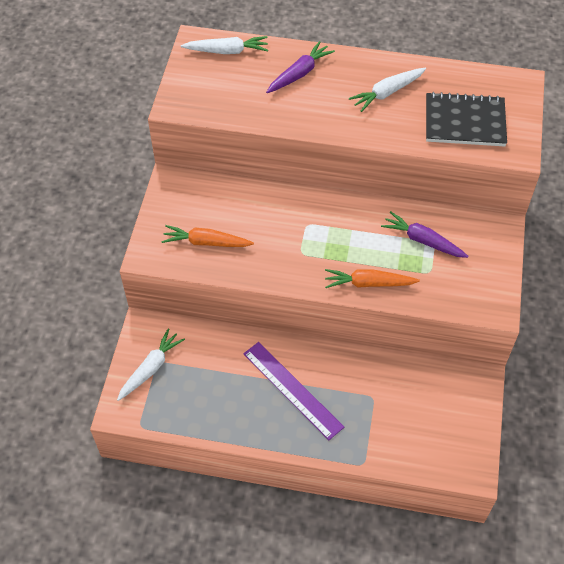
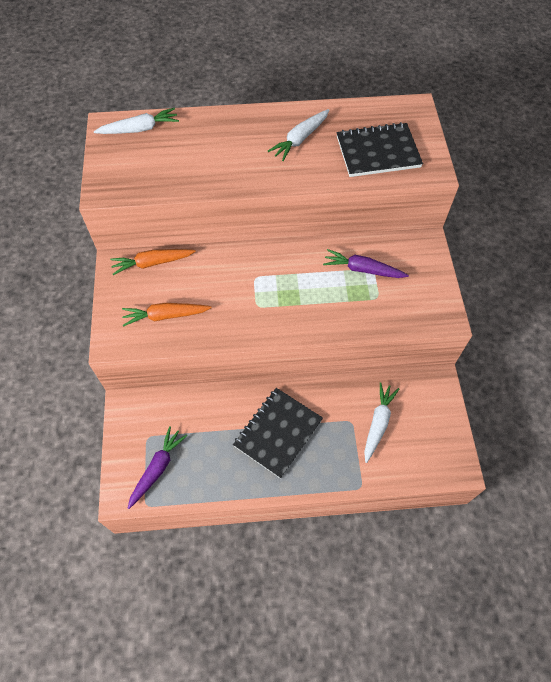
camera: 15 degrees left, 5 degrees up
white carrot [117,328,185,401] -> white carrot moved to [364,382,399,463]
purple ruler [243,342,344,440] -> black notebook [233,388,323,479]
purple carrot [266,41,335,93] -> purple carrot moved to [127,426,187,509]
orange carrot [325,269,420,288] -> orange carrot moved to [110,249,196,275]

